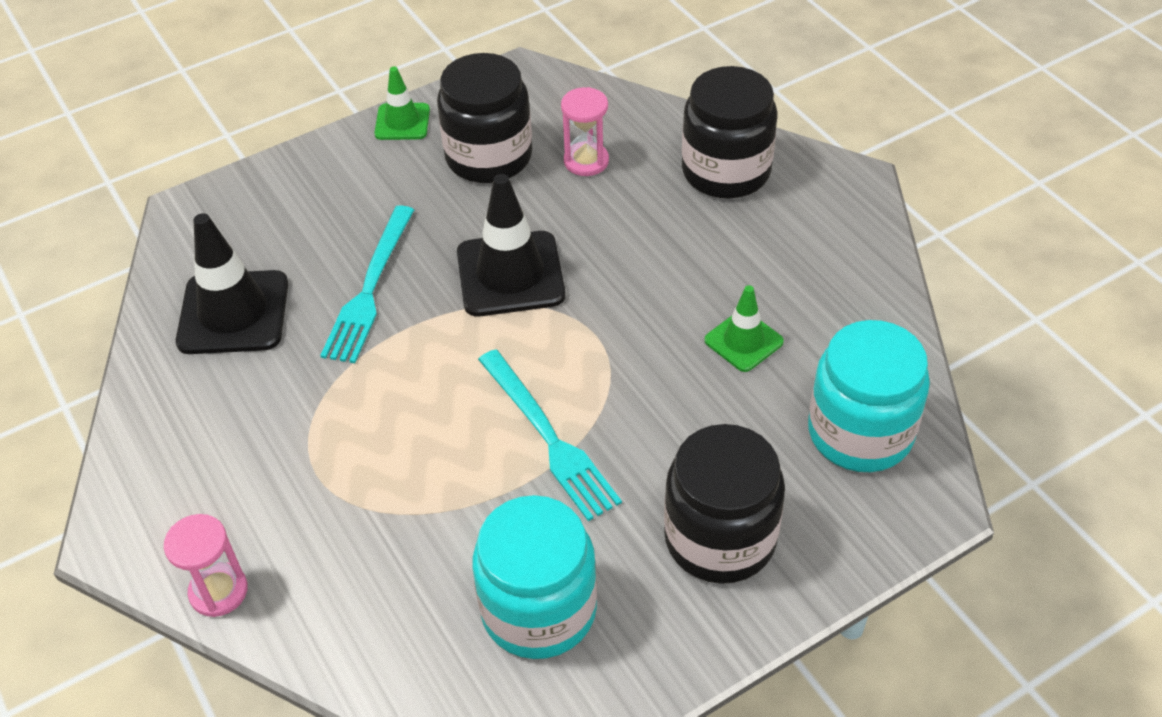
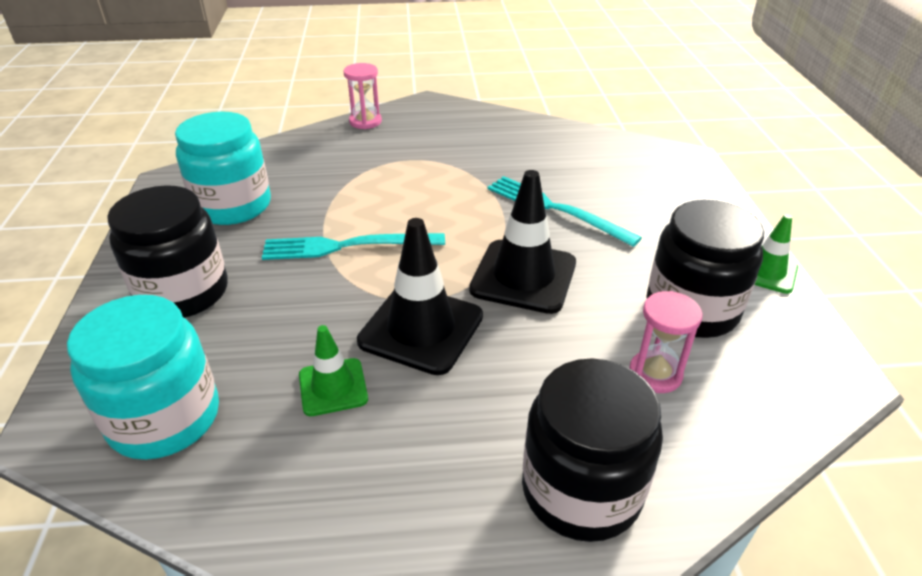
camera: 115 degrees right, 10 degrees down
black traffic cone [176,213,288,354] -> black traffic cone moved to [357,218,483,375]

